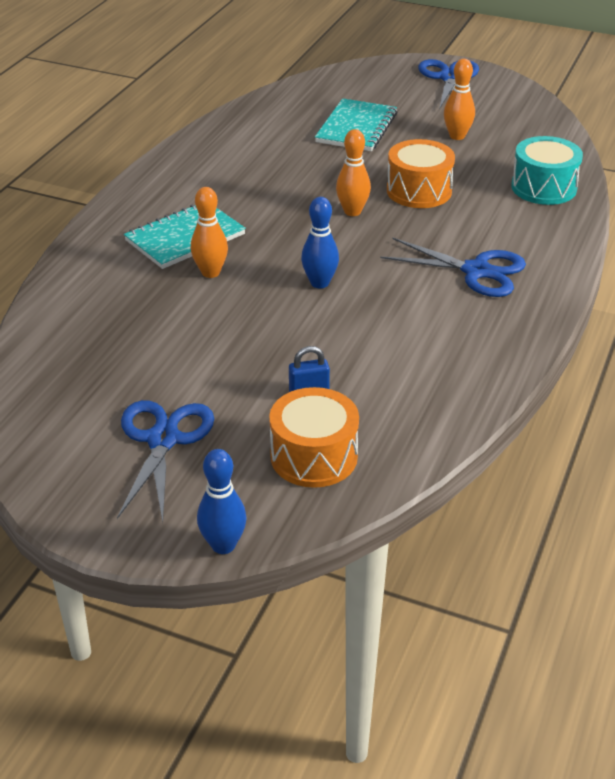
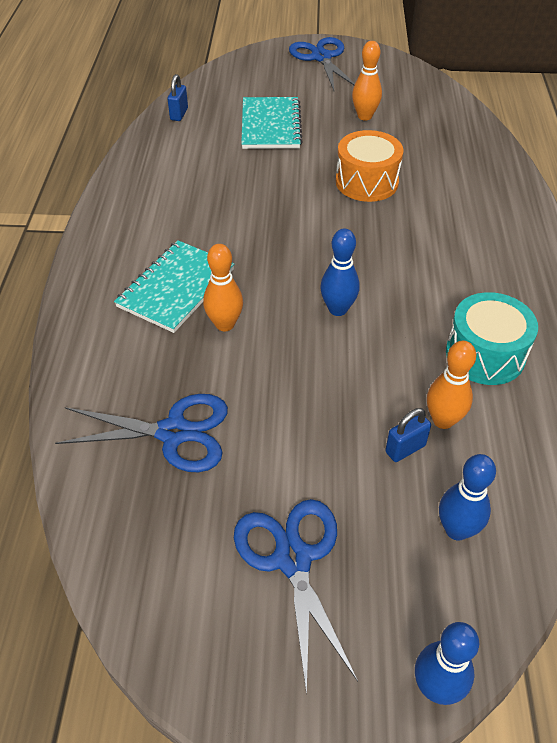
camera: 20 degrees left, 10 degrees up
orange drum [269,387,359,488] -> blue bowling pin [439,454,496,541]
orange bowling pin [336,129,371,216] -> orange bowling pin moved to [427,341,476,429]
blue scissors [380,237,526,297] -> blue scissors moved to [55,394,228,472]
turquoise drum [511,136,583,205] -> turquoise drum moved to [446,292,538,385]
none -> blue padlock [168,74,188,121]

